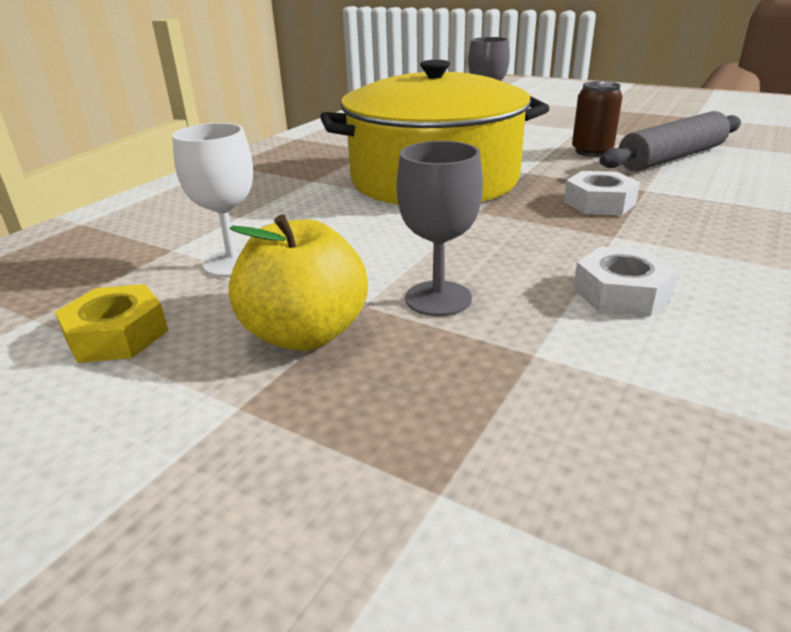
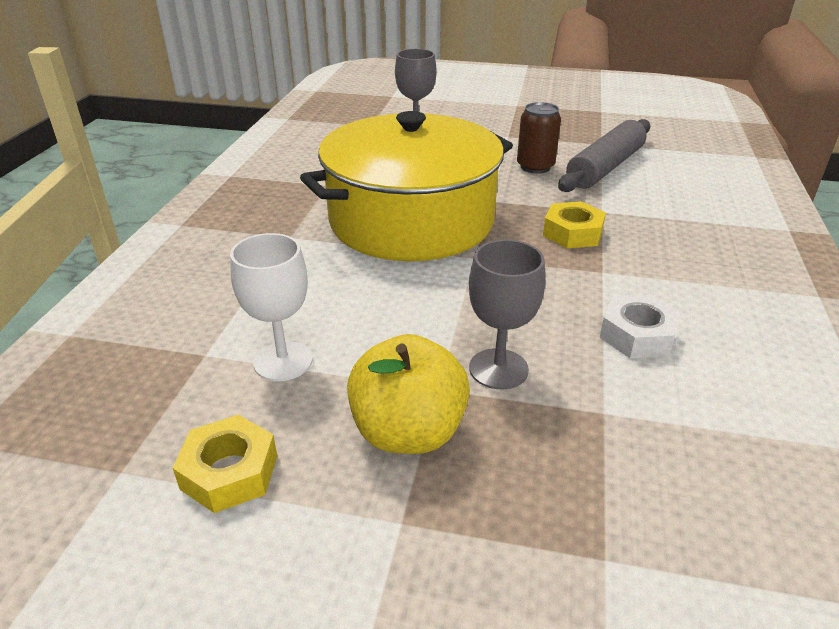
camera: 20 degrees left, 5 degrees up
white nut [564,171,640,215] -> yellow nut [543,201,606,249]

